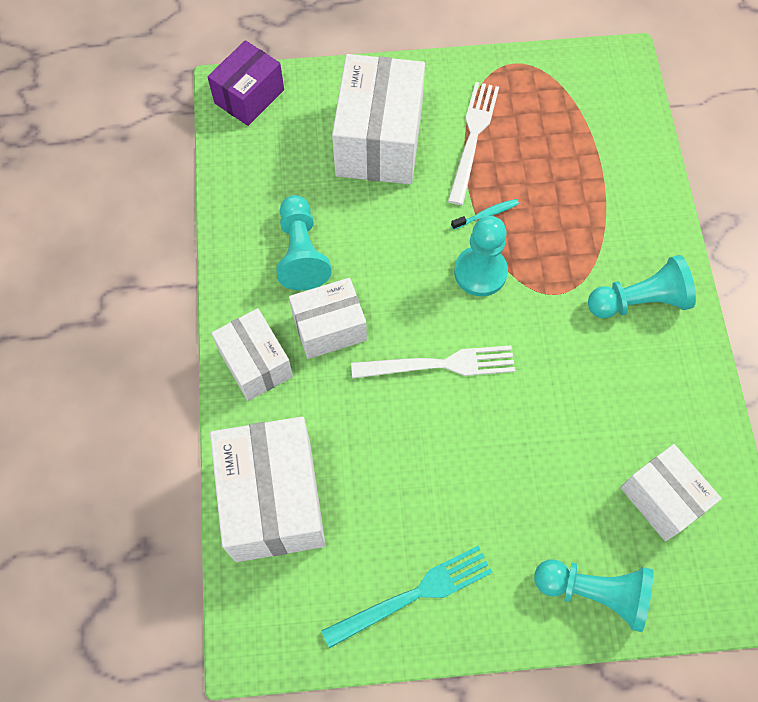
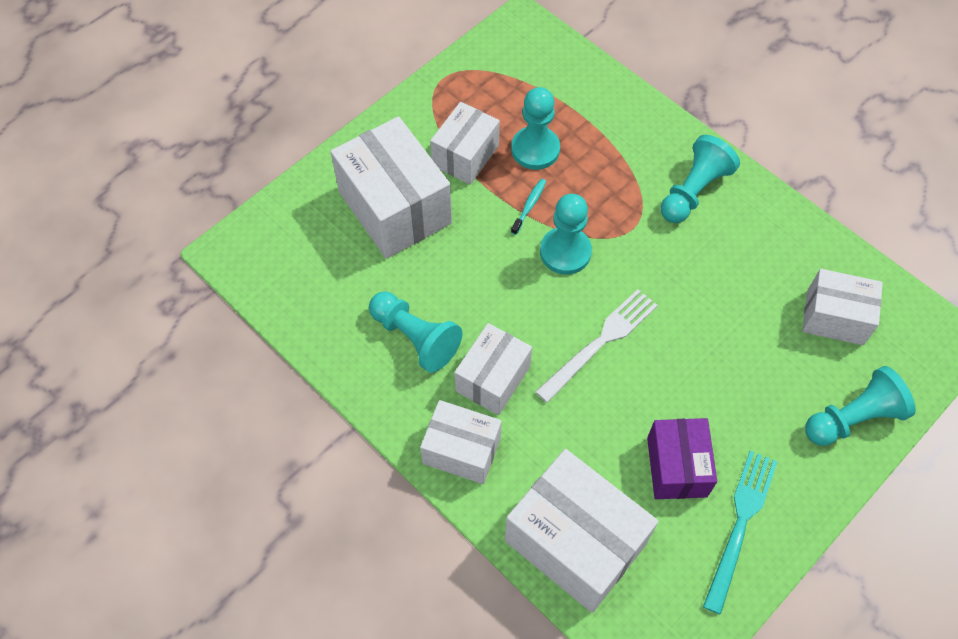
camera: 40 degrees left, 5 degrees down
purple box [207,40,284,126] -> purple box moved to [647,418,717,499]
white fork [448,82,499,205] -> white box [430,102,500,185]
none -> turquoise pawn [511,87,560,170]

